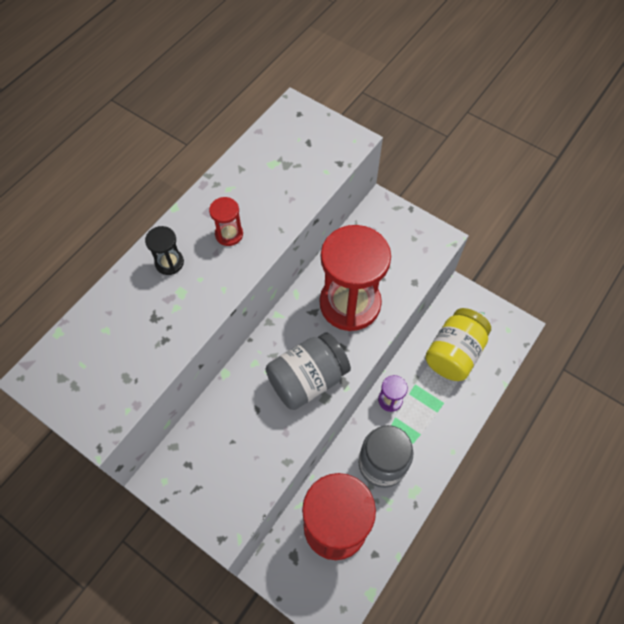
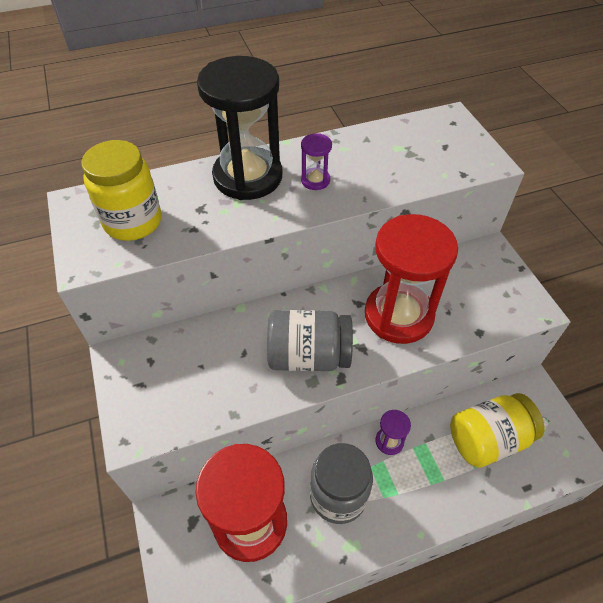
camera: 35 degrees right, 10 degrees down
black hourglass [145,226,184,275] -> black hourglass [197,56,282,200], size x2.38
red hourglass [209,197,243,246] -> purple hourglass [301,133,332,190]
none -> yellow jar [81,140,162,241]

